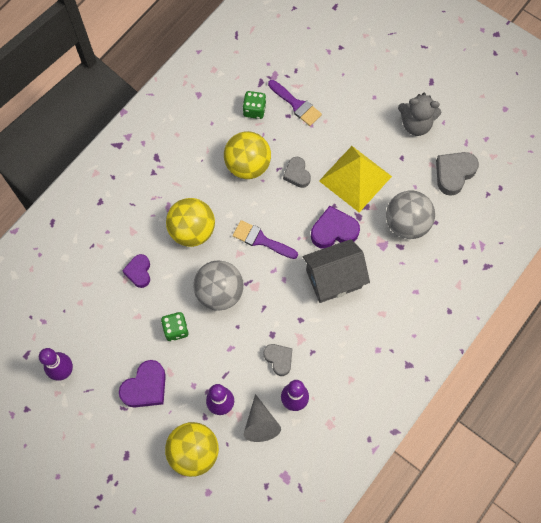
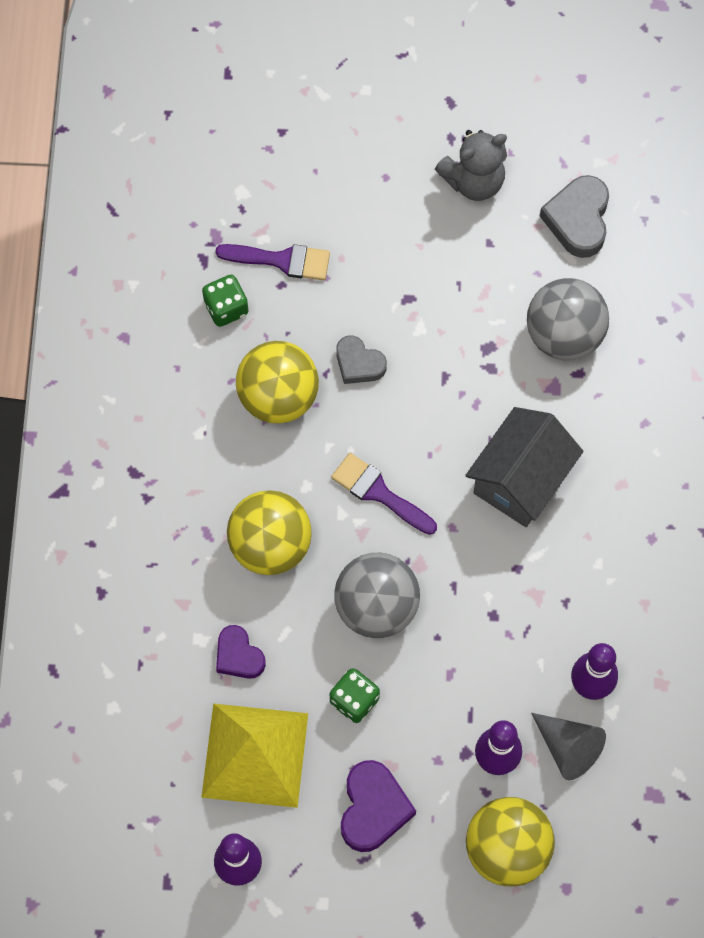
camera: 35 degrees left, 0 degrees up
purple brush [233,220,298,259] -> purple brush turned 45 degrees clockwise [331,453,437,535]
grey heart [264,344,293,376] -> none
purple heart [311,206,360,249] -> none
yellow pyramid [319,146,392,213] -> yellow pyramid moved to [201,704,308,808]

